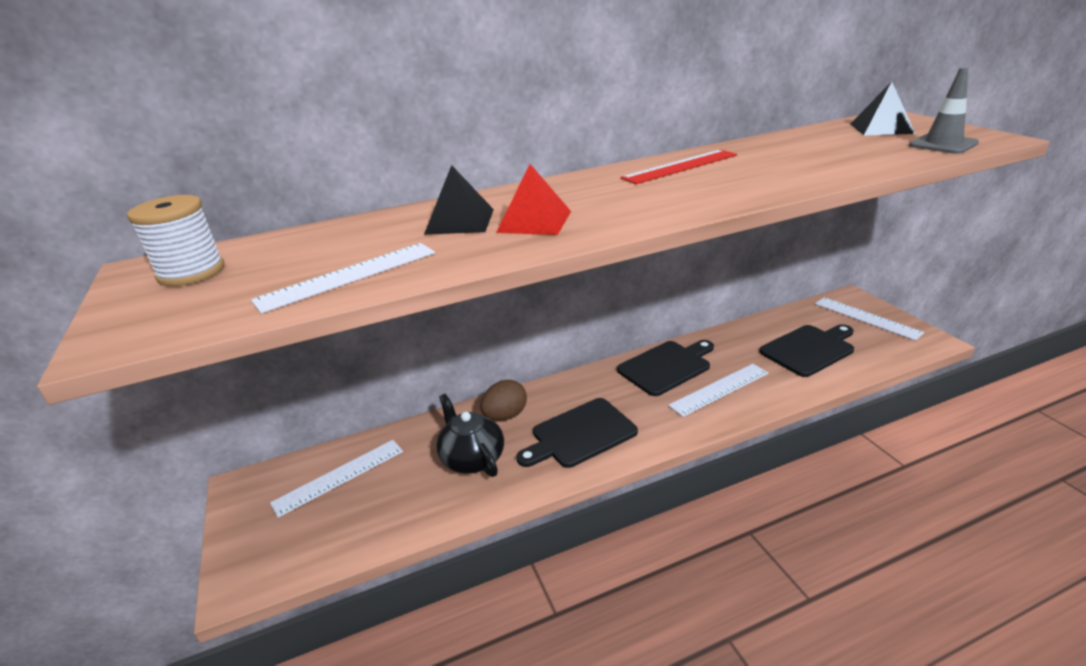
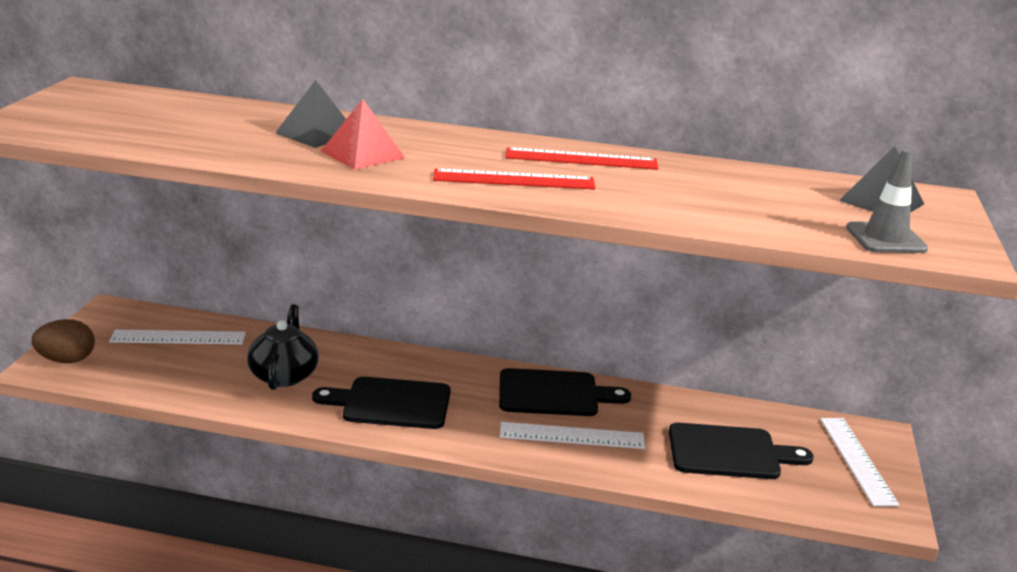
camera: 30 degrees right, 5 degrees down
white spool [127,195,224,286] -> none
white ruler [251,243,435,314] -> none
brown egg [480,380,527,421] -> brown egg moved to [31,319,95,363]
none -> red ruler [433,168,595,190]

